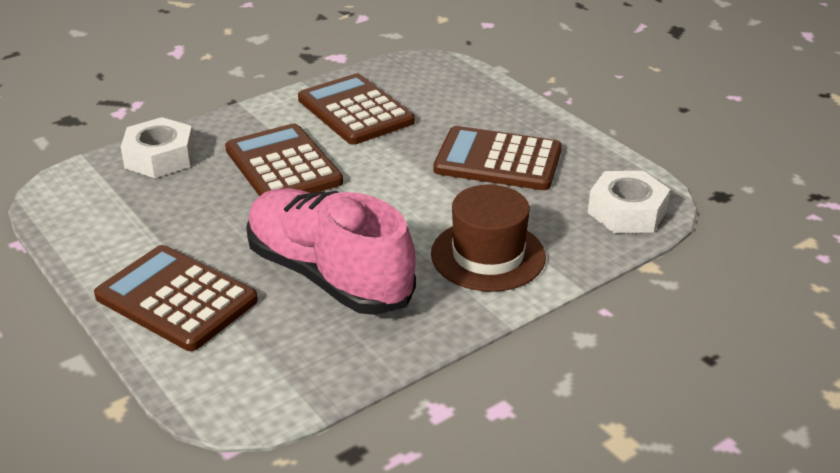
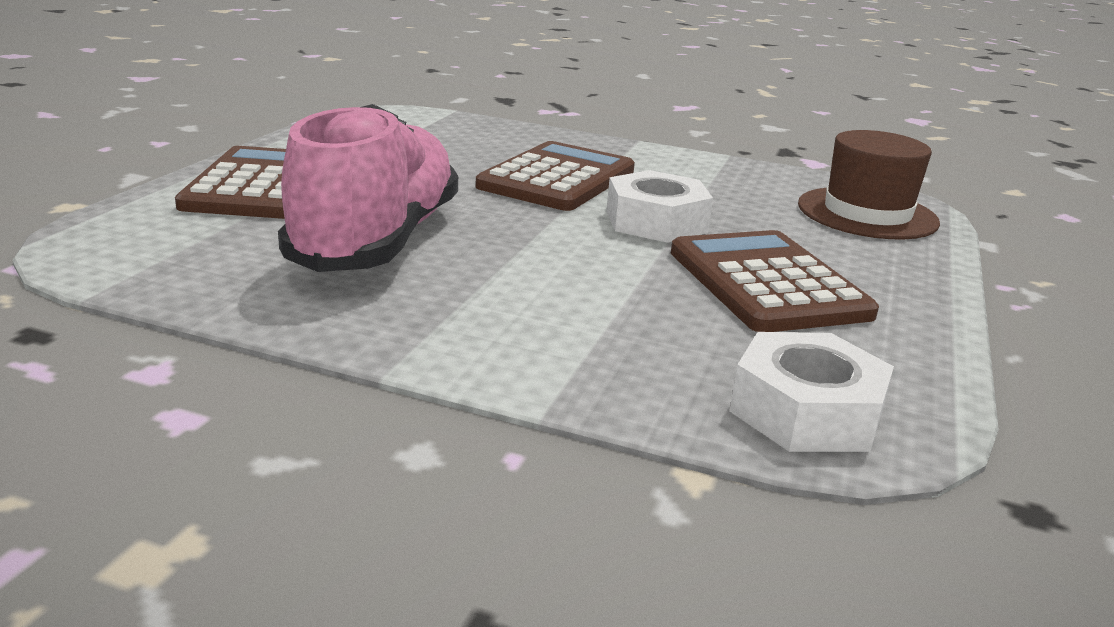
camera: 55 degrees right, 10 degrees down
white nut [121,117,195,178] -> white nut moved to [606,170,713,243]
brown calculator [298,74,415,145] -> none
brown hat [431,185,546,292] -> brown hat moved to [798,130,940,239]

